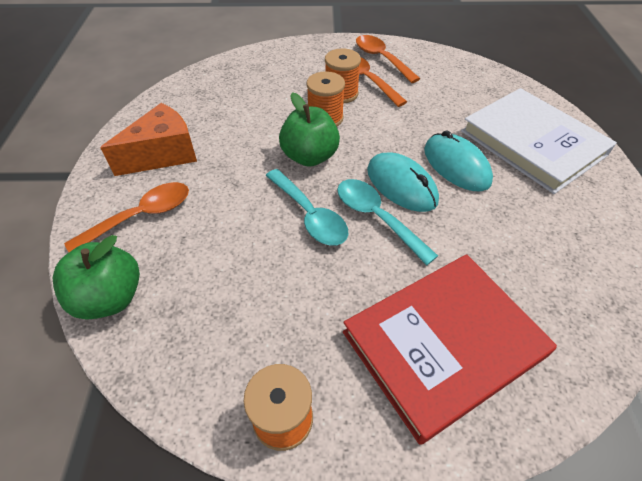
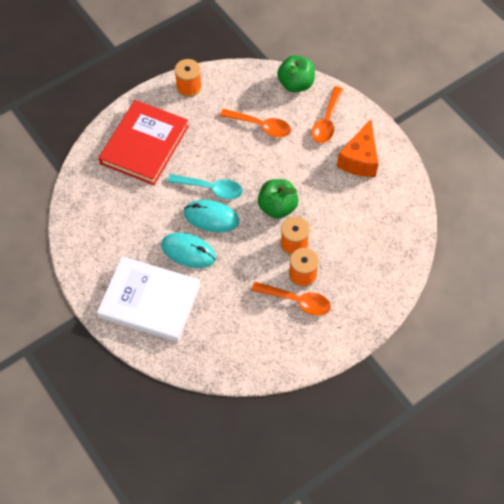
camera: 145 degrees right, 10 degrees up
turquoise spoon [266,169,348,245] -> none
orange spoon [356,35,420,83] -> orange spoon moved to [220,109,291,137]

